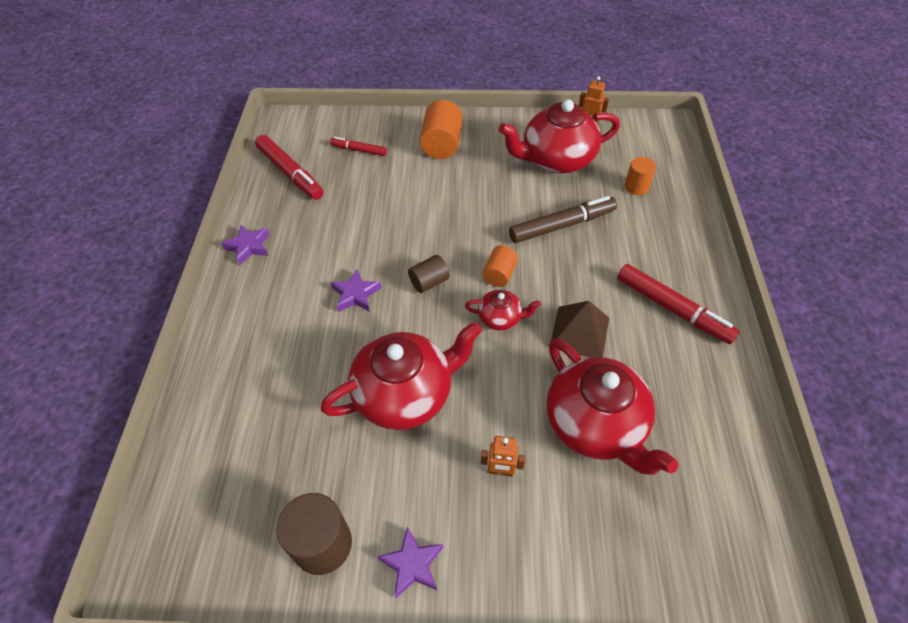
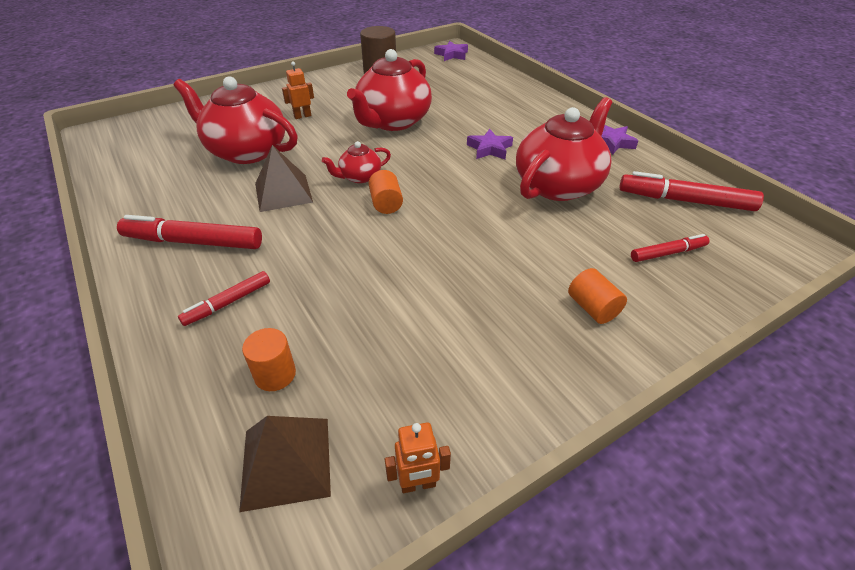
camera: 145 degrees right, 10 degrees down
purple star [377,527,443,598] -> purple star moved to [434,41,468,61]
brown cylinder [408,255,450,293] -> none
orange cylinder [420,100,462,159] -> orange cylinder [568,268,627,324], size x0.61
red teapot [499,99,620,173] -> red teapot moved to [516,97,612,201]
brown marker [509,196,617,243] -> none
none -> red marker [178,271,270,326]
none -> brown pyramid [239,416,331,512]

